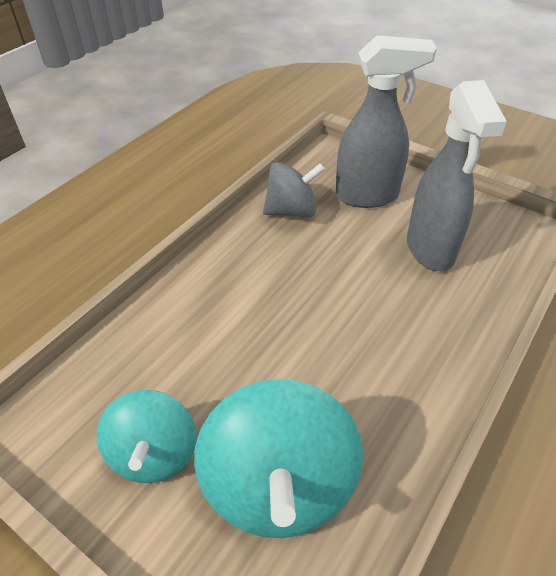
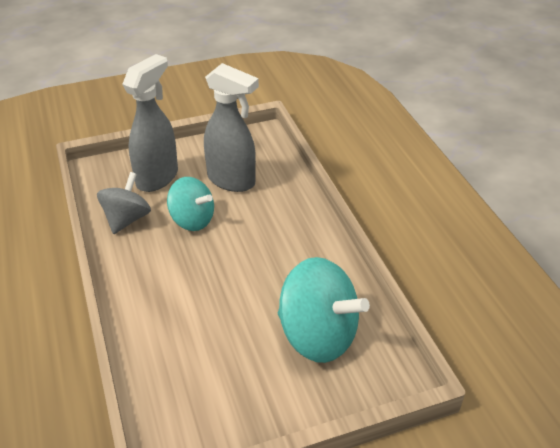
camera: 55 degrees left, 5 degrees down
turquoise spinning top [97,390,197,483] -> turquoise spinning top moved to [167,177,214,231]

